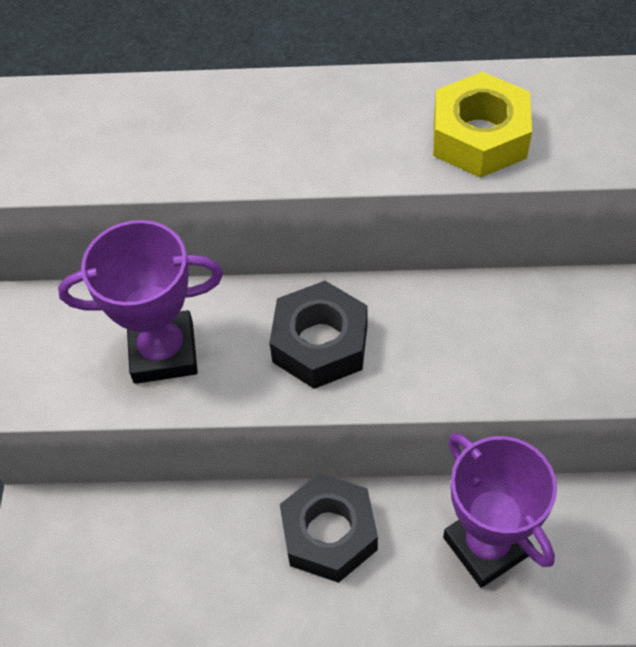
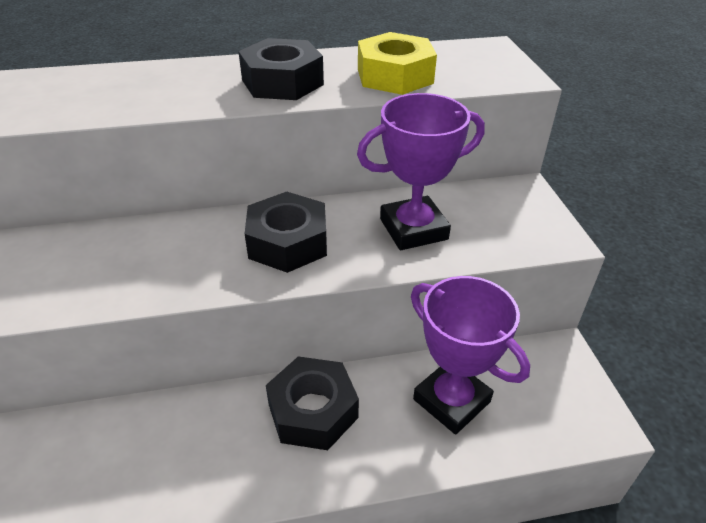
camera: 15 degrees left, 15 degrees down
purple trophy [58,220,223,384] -> purple trophy moved to [357,93,485,250]
none -> black nut [238,38,324,100]

